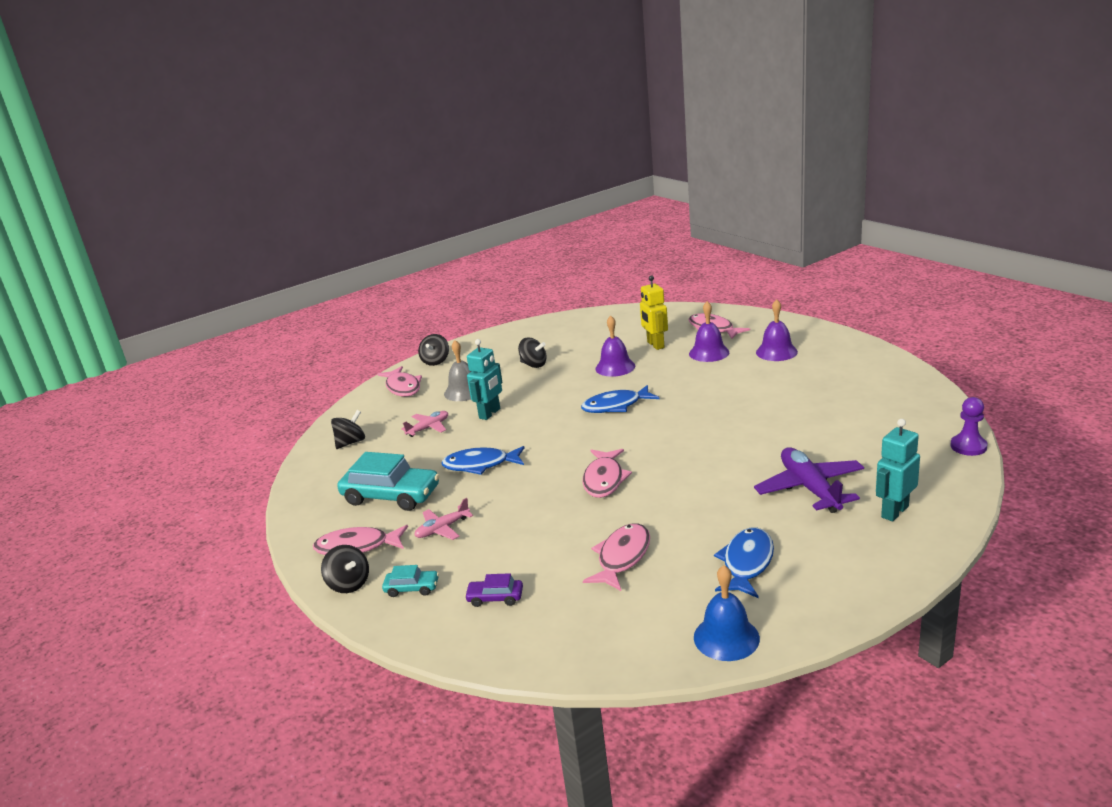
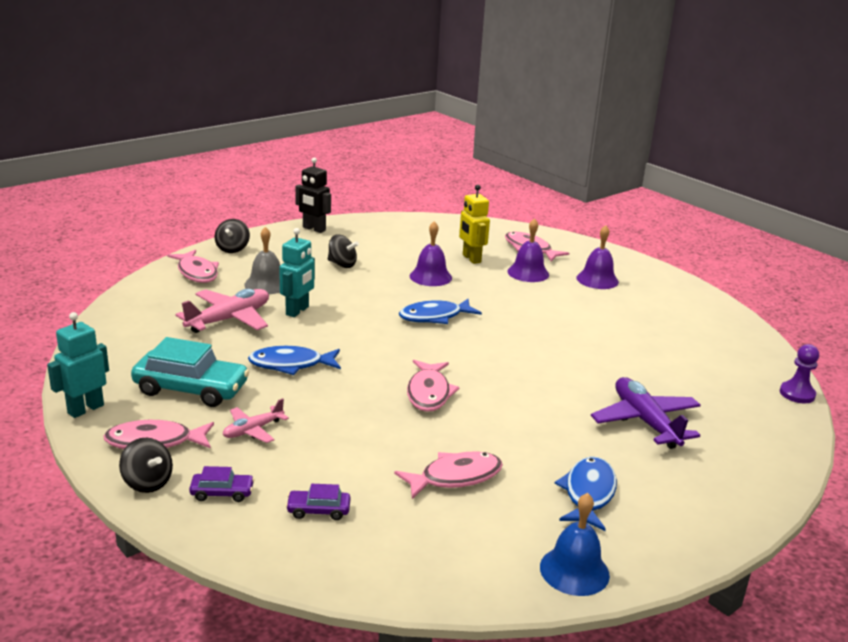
camera: 10 degrees left, 0 degrees up
black spinning top [331,410,365,449] -> none
turquoise car [382,565,439,597] -> purple car [189,466,255,502]
pink plane [401,411,448,437] -> pink plane [175,289,269,333], size x1.77
pink fish [583,523,650,591] -> pink fish turned 45 degrees clockwise [394,451,503,499]
turquoise robot [876,419,920,521] -> turquoise robot moved to [47,312,109,418]
none -> black robot [295,157,331,233]

